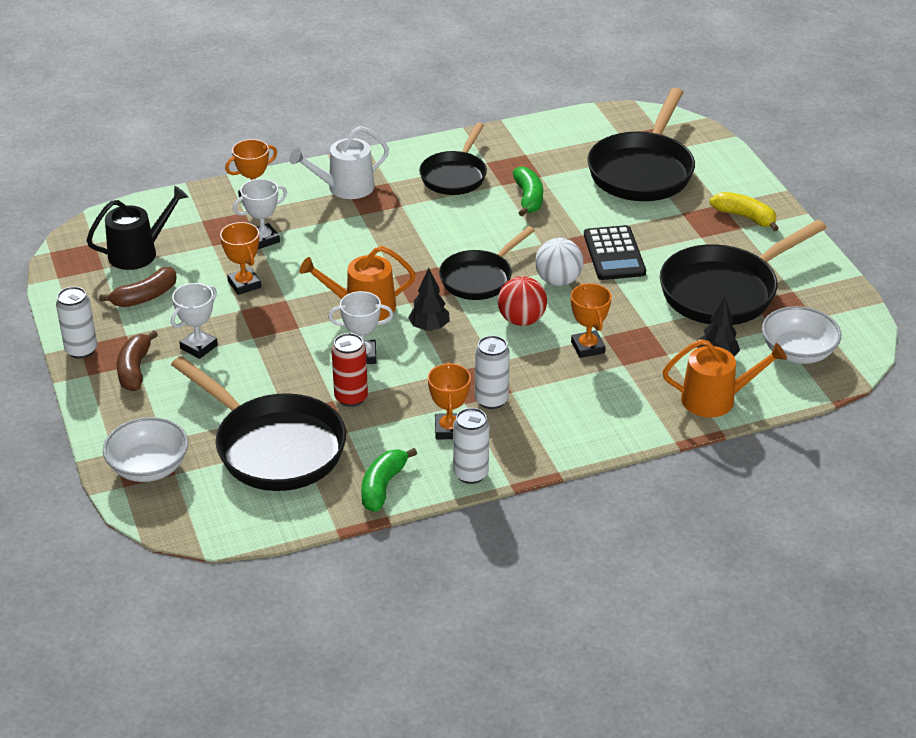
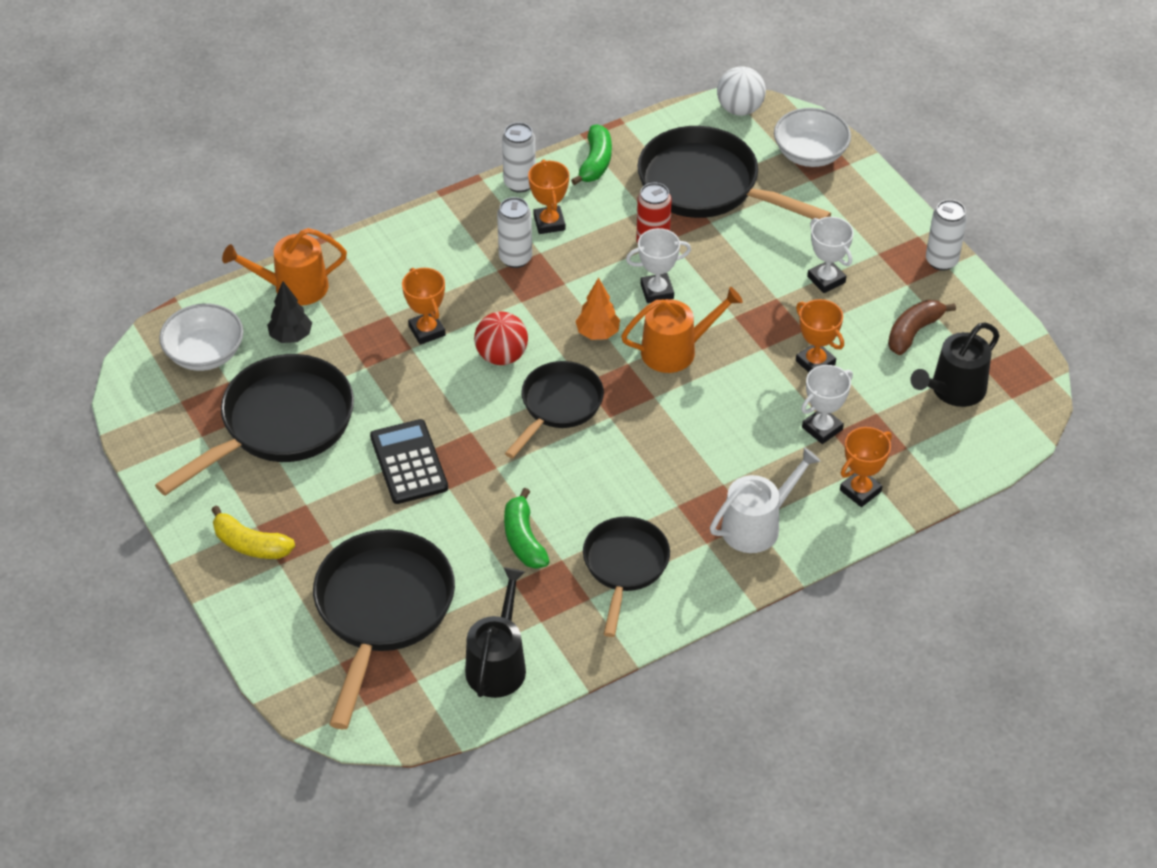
camera: 170 degrees right, 10 degrees up
brown banana [117,330,158,391] -> none
white trophy [171,283,218,359] -> white trophy turned 60 degrees counterclockwise [807,217,854,293]
black tree [408,268,450,331] -> orange tree [575,277,620,340]
white ball [535,238,583,286] -> white ball moved to [717,66,766,116]
none -> black watering can [465,568,526,698]

